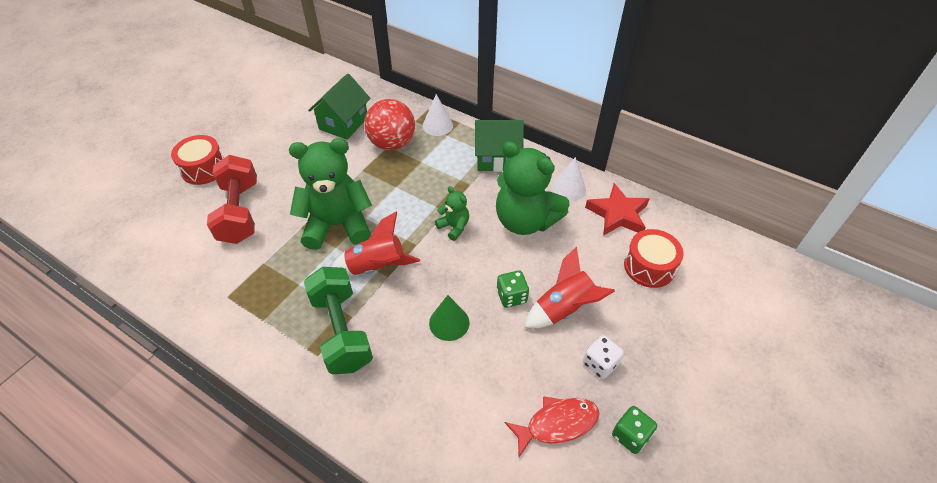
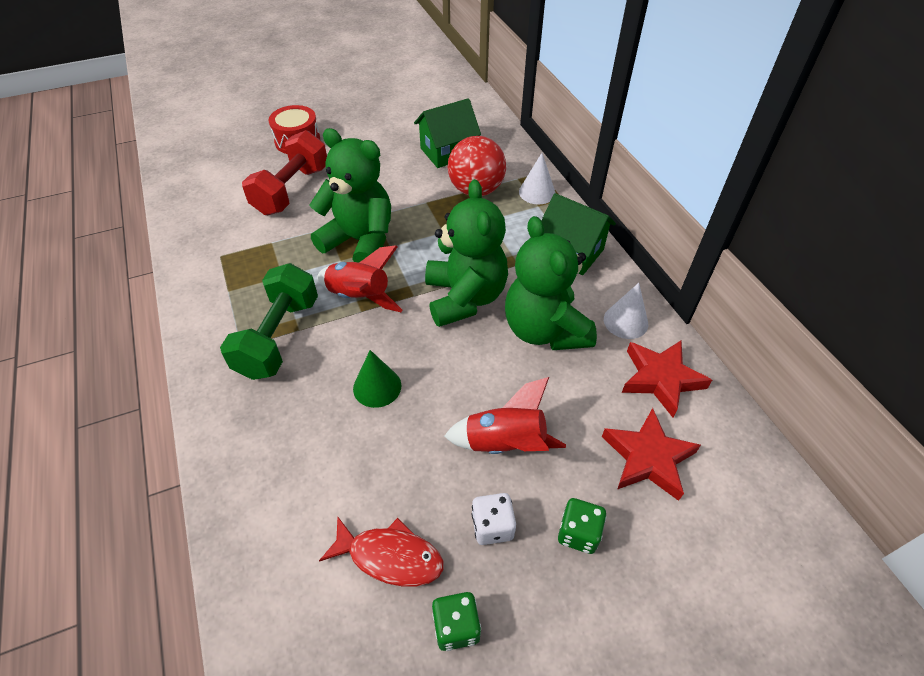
camera: 35 degrees right, 0 degrees up
green teddy bear [435,186,469,241] -> green teddy bear [425,179,508,327], size x2.14
green dice [497,271,529,308] -> green dice moved to [558,498,606,554]
red drum [624,229,684,288] -> red star [602,408,701,501]

